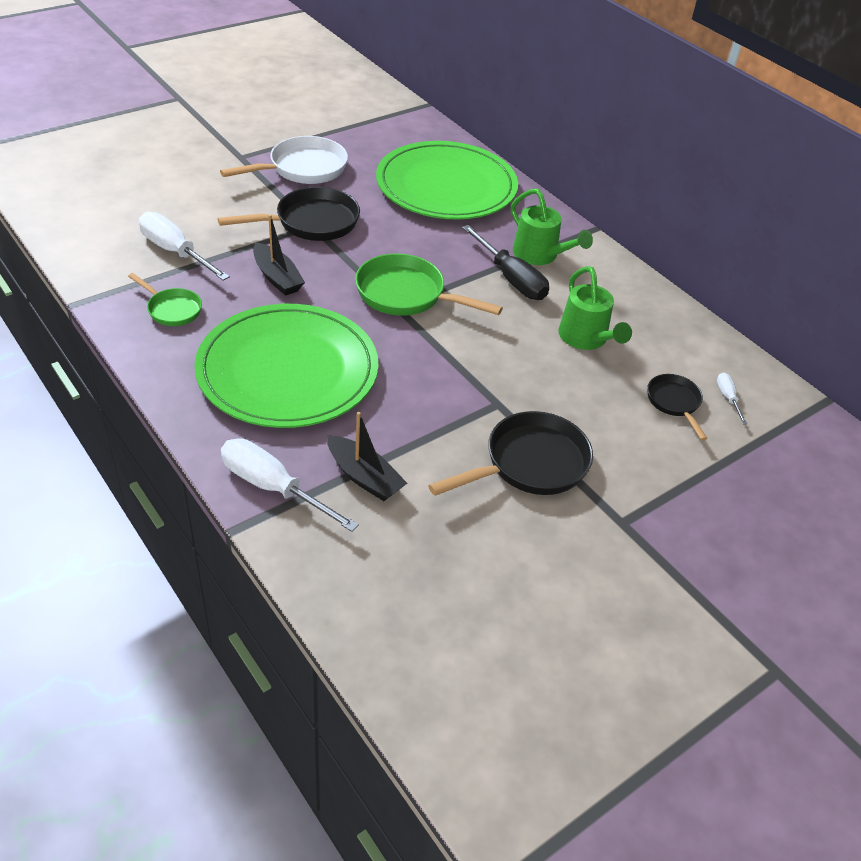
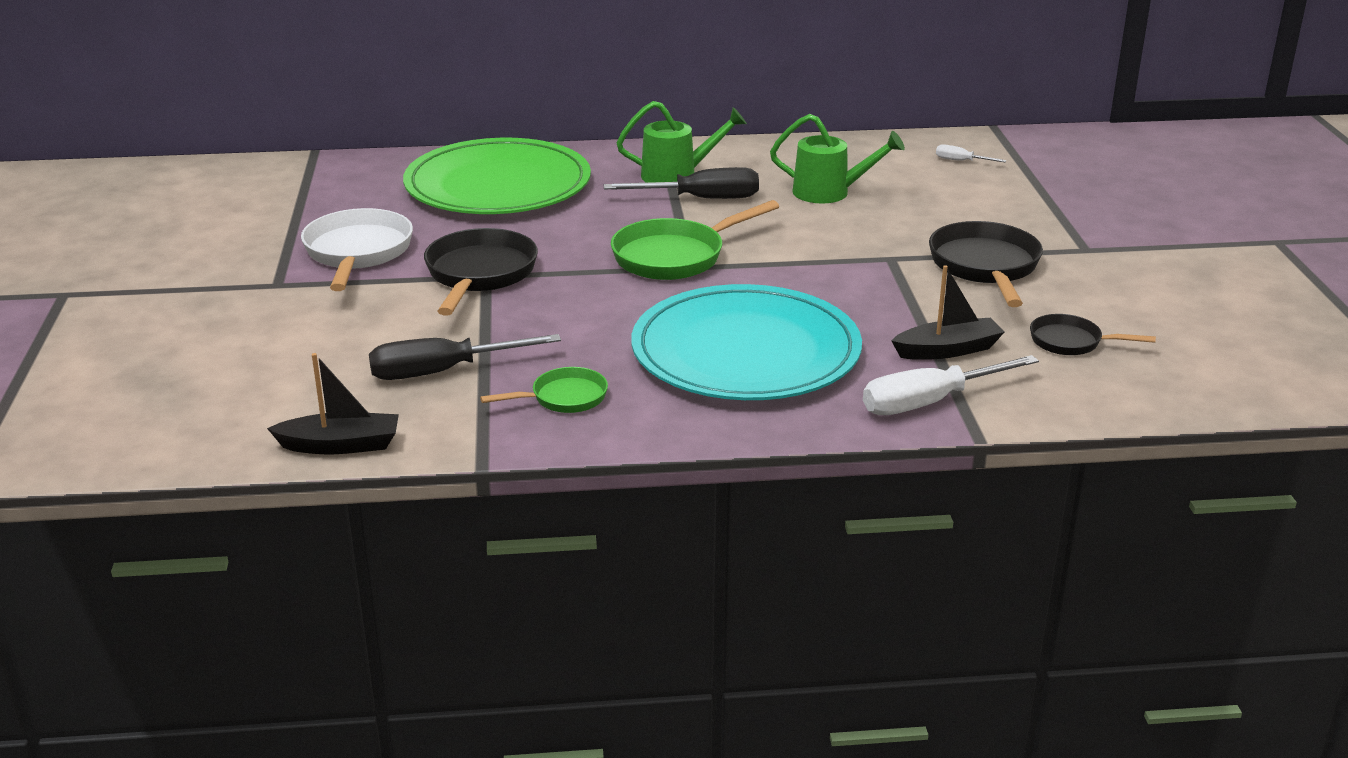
camera: 55 degrees left, 15 degrees down
white screwdriver [139,212,230,281] -> black screwdriver [369,334,561,380]
green plate [194,304,379,428] -> turquoise plate [632,284,862,400]
black boat [253,215,305,296] -> black boat moved to [267,353,399,454]
black pan [647,374,708,441] -> black pan moved to [1030,314,1156,355]

